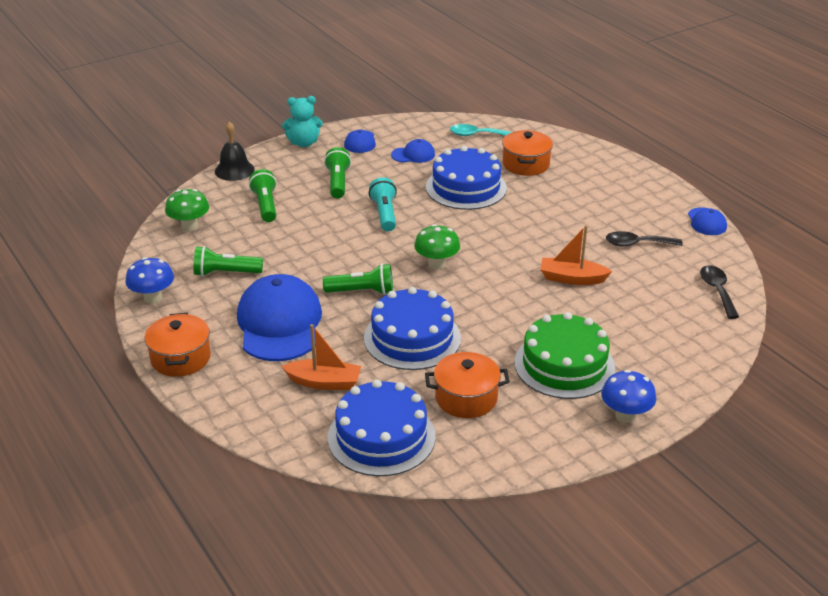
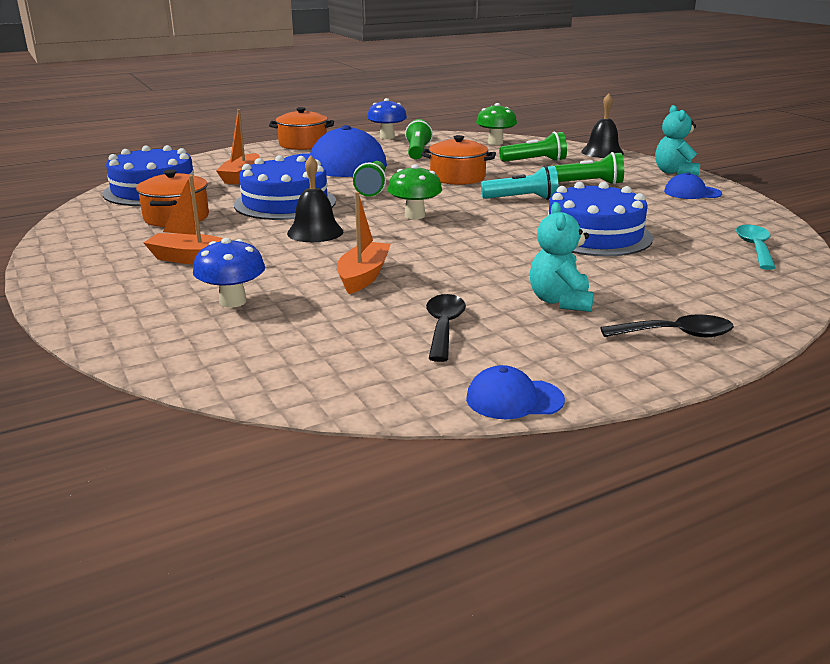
camera: 95 degrees right, 10 degrees down
blue cap [391,139,435,163] -> none
orange pot [502,130,553,176] -> orange pot moved to [421,135,496,185]
green cake [514,312,615,399] -> orange boat [144,175,223,264]
blue mushroom [601,370,656,423] -> blue mushroom moved to [193,238,265,308]
black spoon [700,265,739,319] -> black spoon moved to [600,314,734,337]
none -> black bell [287,155,343,242]
none -> turquoise teddy bear [530,202,594,312]

